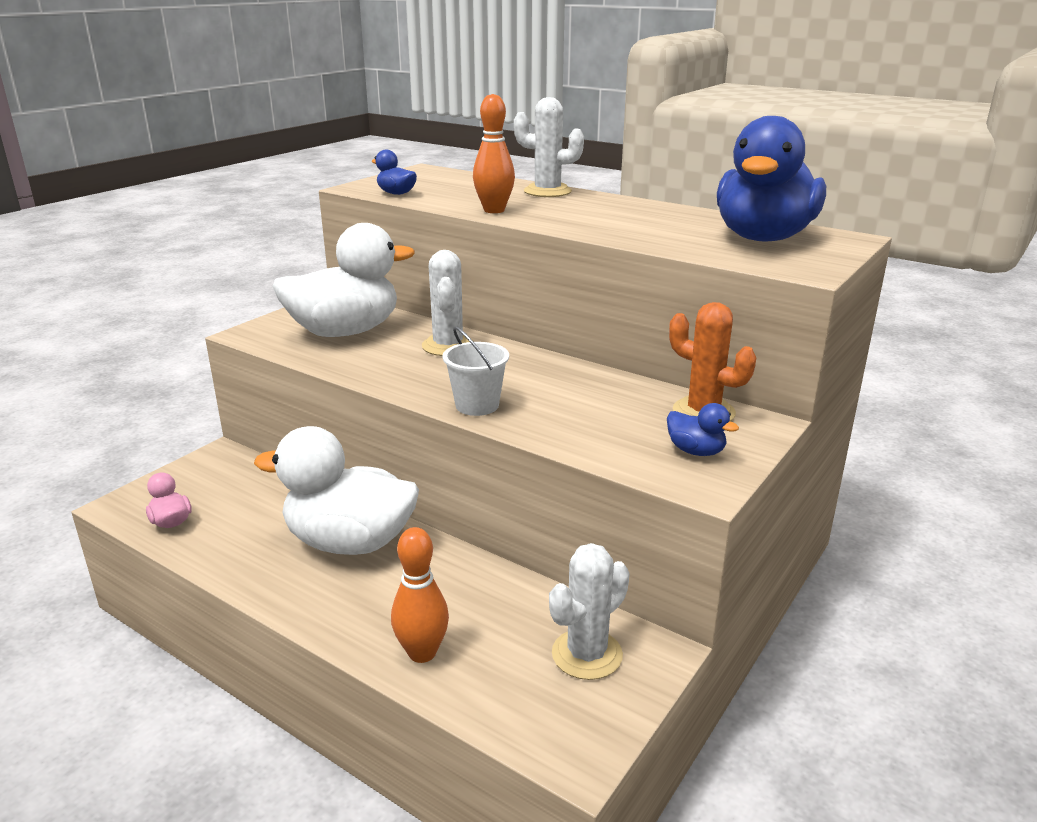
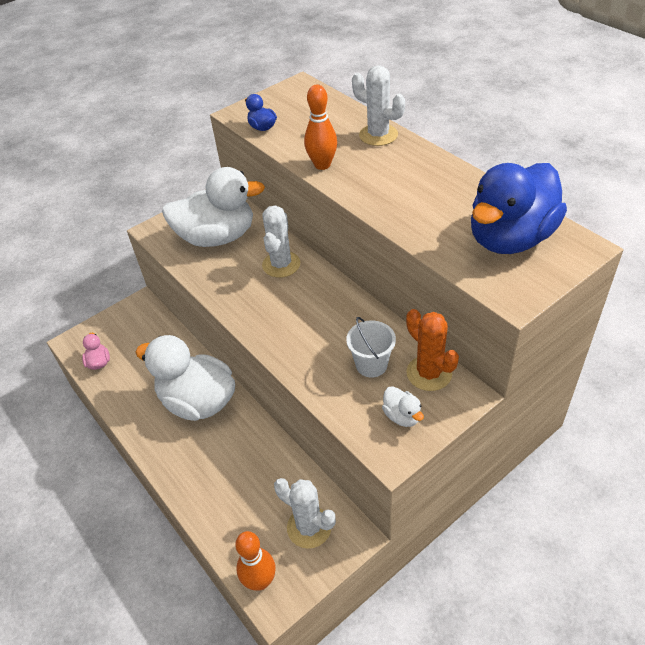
camera: 20 degrees right, 20 degrees up
orange bowling pin [391,527,449,663] -> orange bowling pin moved to [235,531,276,591]
white bucket [443,327,509,416] -> white bucket moved to [346,317,396,378]
white cactus [549,543,630,680] -> white cactus turned 60 degrees clockwise [274,478,336,549]
blue duck [667,403,739,456] -> white duck [382,386,424,427]

